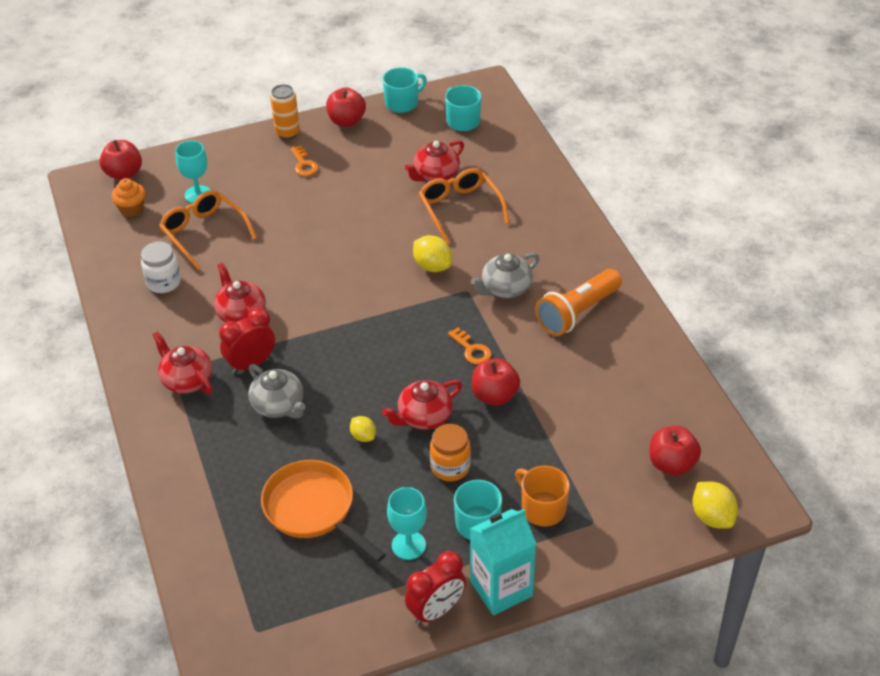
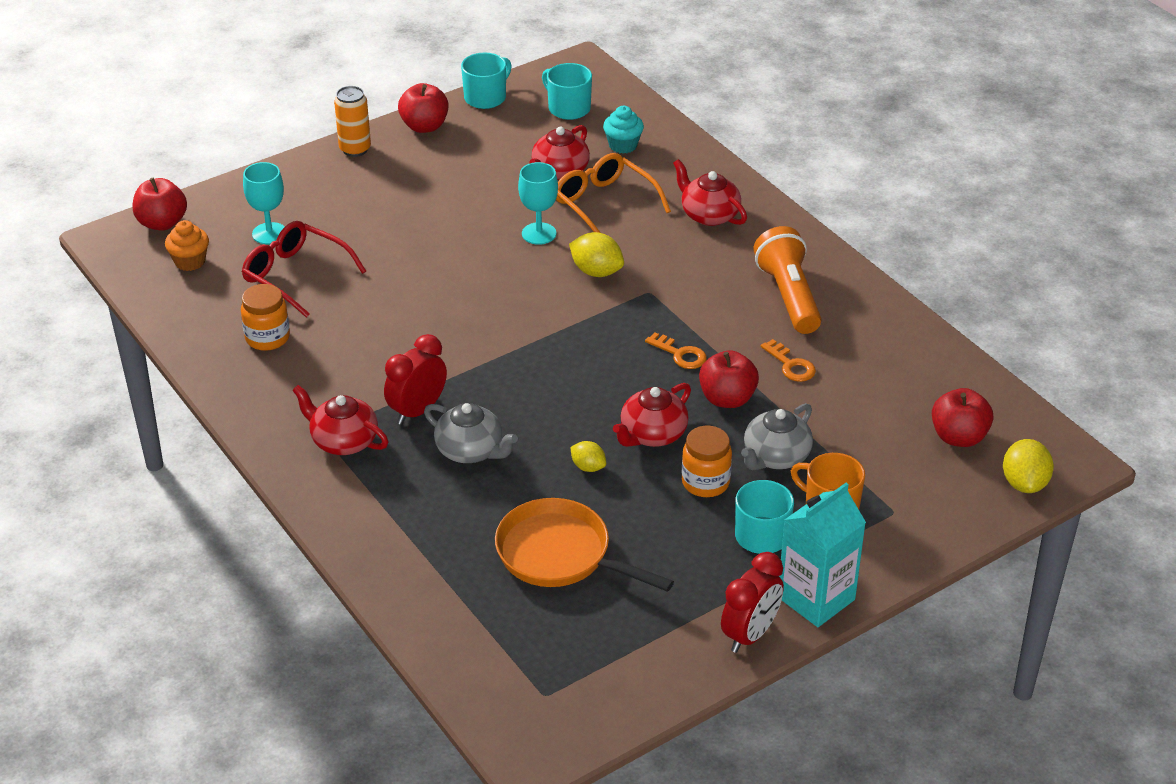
camera: 15 degrees left, 5 degrees down
white jar [141,242,181,293] -> orange jar [241,284,290,351]
orange glasses [159,190,257,270] -> red glasses [242,221,366,318]
red teapot [214,263,266,323] -> red teapot moved to [673,159,747,226]
orange key [291,145,318,176] -> orange key moved to [761,339,816,382]
turquoise goblet [387,487,427,560] -> turquoise goblet moved to [518,162,558,245]
grey teapot [471,253,539,298] -> grey teapot moved to [741,403,813,470]
orange flashlight [535,269,622,336] -> orange flashlight turned 135 degrees clockwise [754,226,821,334]
yellow lemon [692,482,738,529] -> yellow lemon turned 45 degrees clockwise [1003,439,1054,493]
none -> turquoise cupcake [603,106,644,154]

